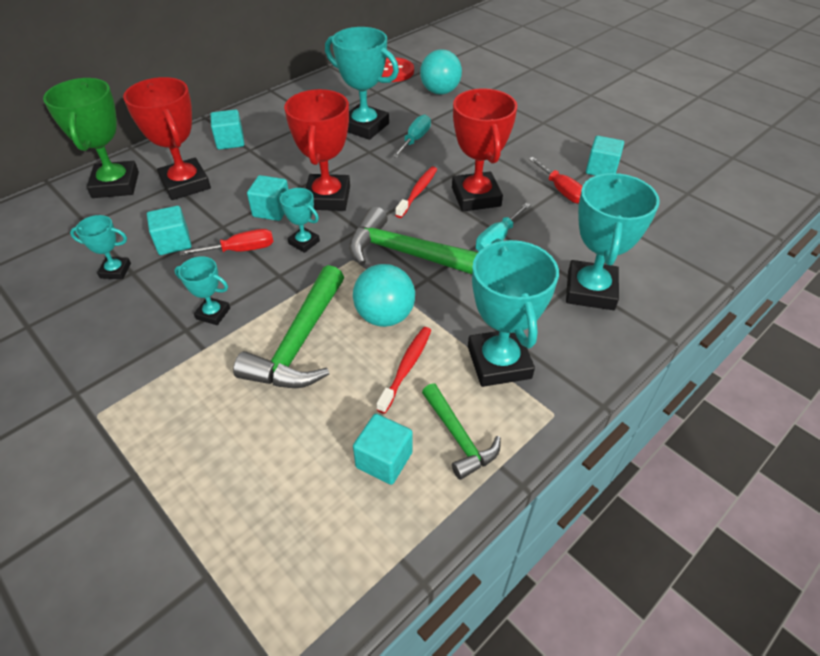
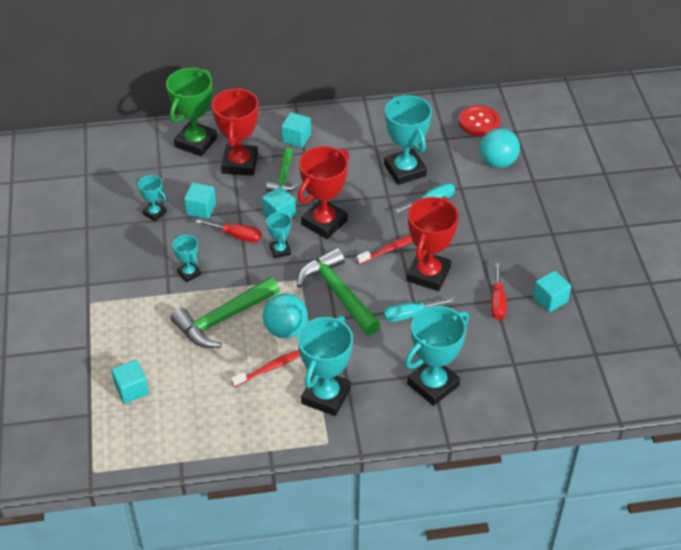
camera: 35 degrees right, 0 degrees up
turquoise cube [353,414,413,485] -> turquoise cube moved to [111,360,149,403]
green hammer [422,383,501,480] -> green hammer moved to [266,147,300,192]

